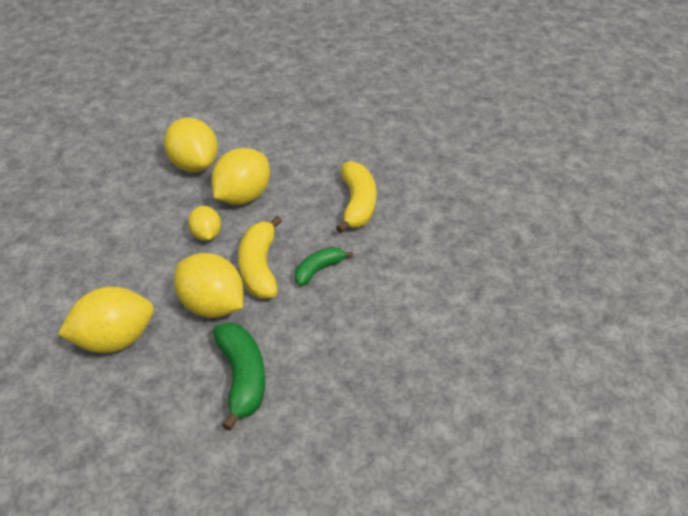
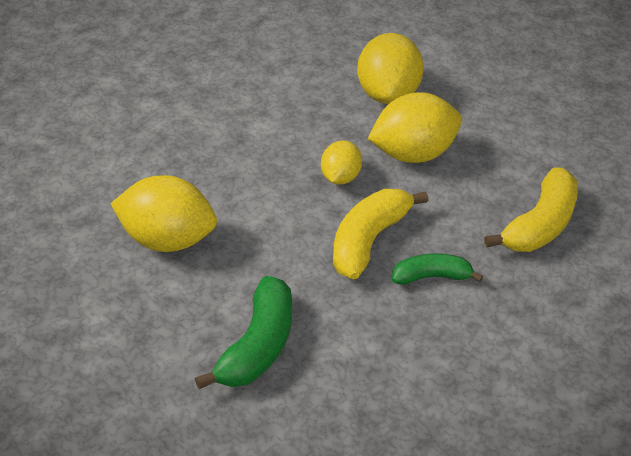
camera: 35 degrees right, 0 degrees up
yellow lemon [174,253,244,318] -> none

